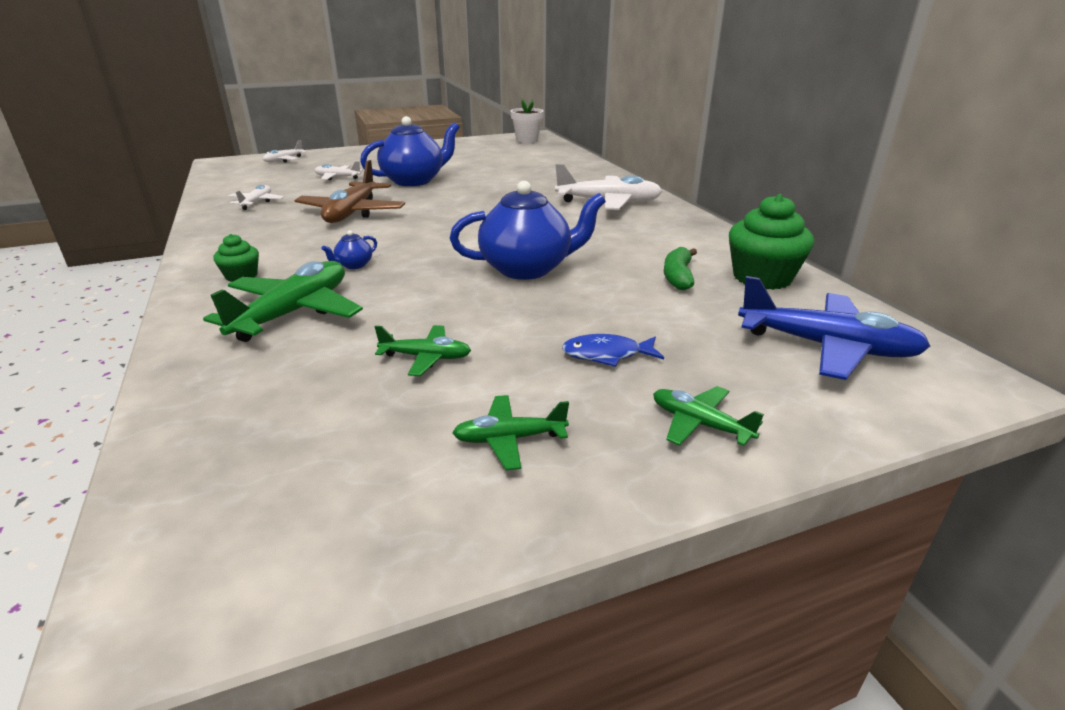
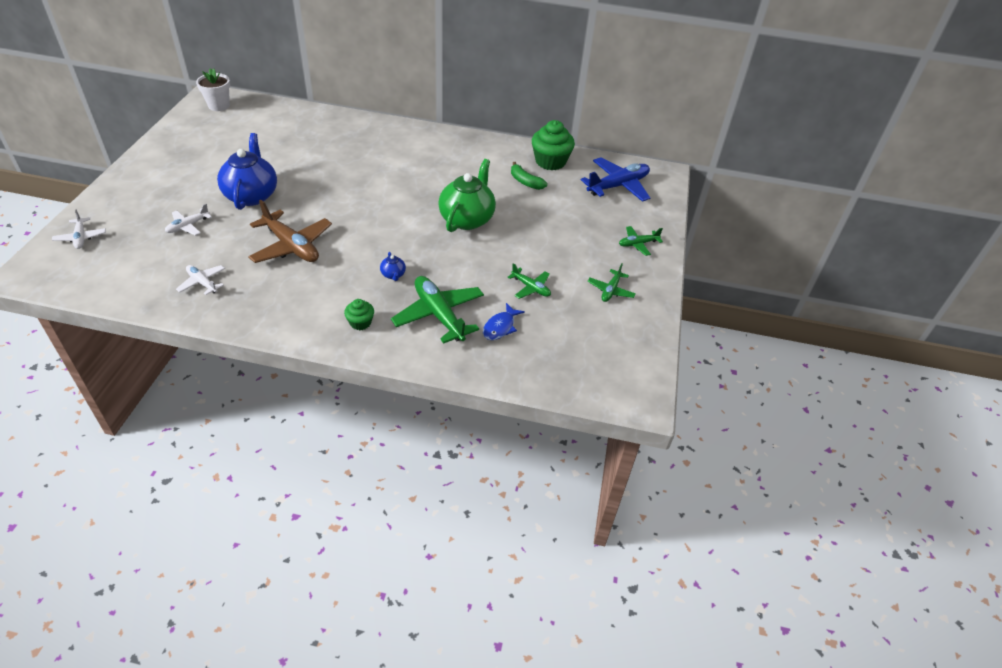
camera: 60 degrees left, 15 degrees up
green plane [375,325,471,376] -> green plane turned 90 degrees clockwise [507,263,551,299]
blue teapot [450,181,606,280] -> green teapot [438,159,496,232]
white plane [555,164,663,210] -> none
blue fish [562,334,664,367] -> blue fish moved to [483,303,525,340]

